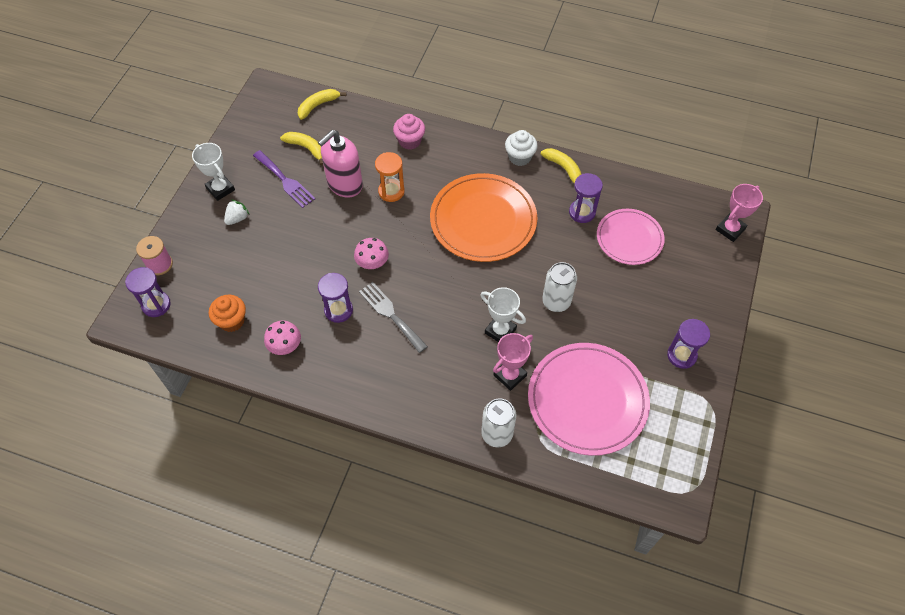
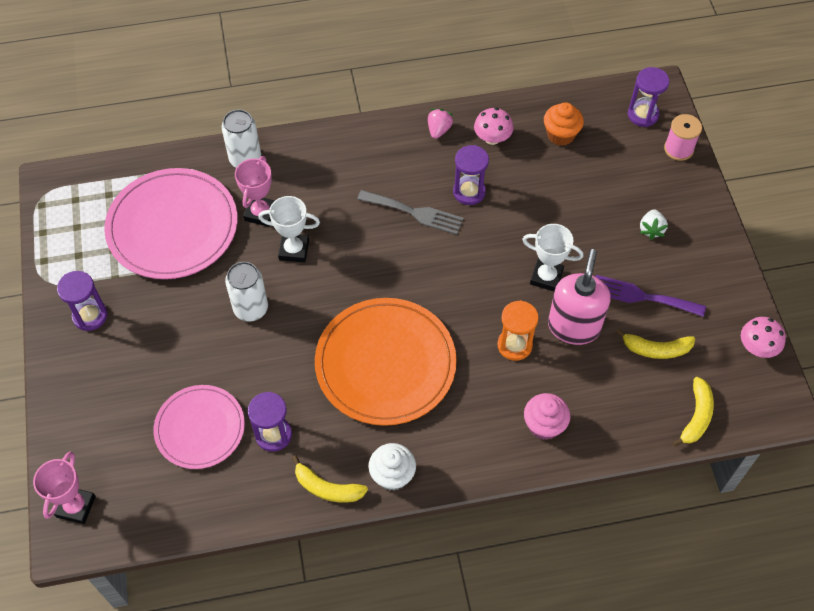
camera: 150 degrees right, 0 degrees up
white trophy [192,143,235,201] -> white trophy moved to [522,224,583,292]
pink mushroom [354,238,389,269] -> pink mushroom moved to [741,317,786,358]
none -> pink strawberry [428,109,453,139]

